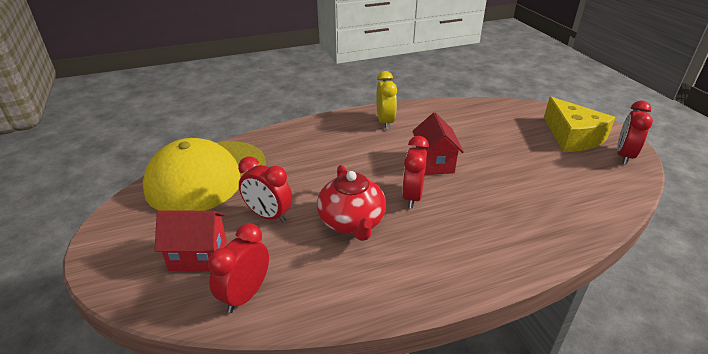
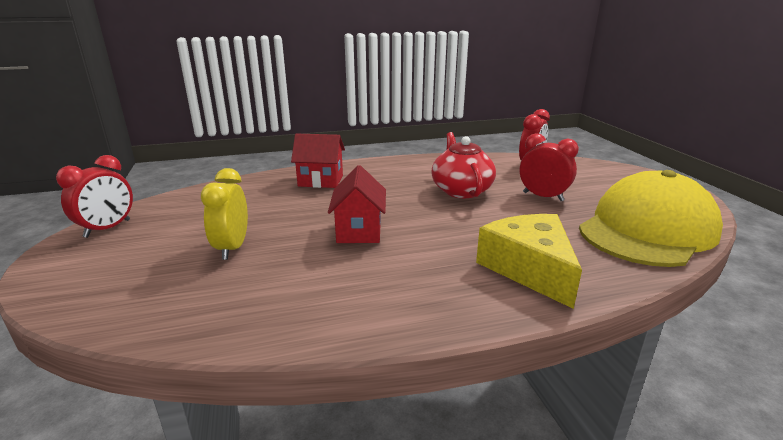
camera: 175 degrees left, 10 degrees down
red house [154,210,227,272] -> red house moved to [291,133,345,188]
yellow clock [376,71,397,129] -> yellow clock moved to [201,168,248,260]
red clock [402,136,429,209] -> none
yellow cheese [544,97,615,152] -> yellow cheese moved to [476,214,582,309]

